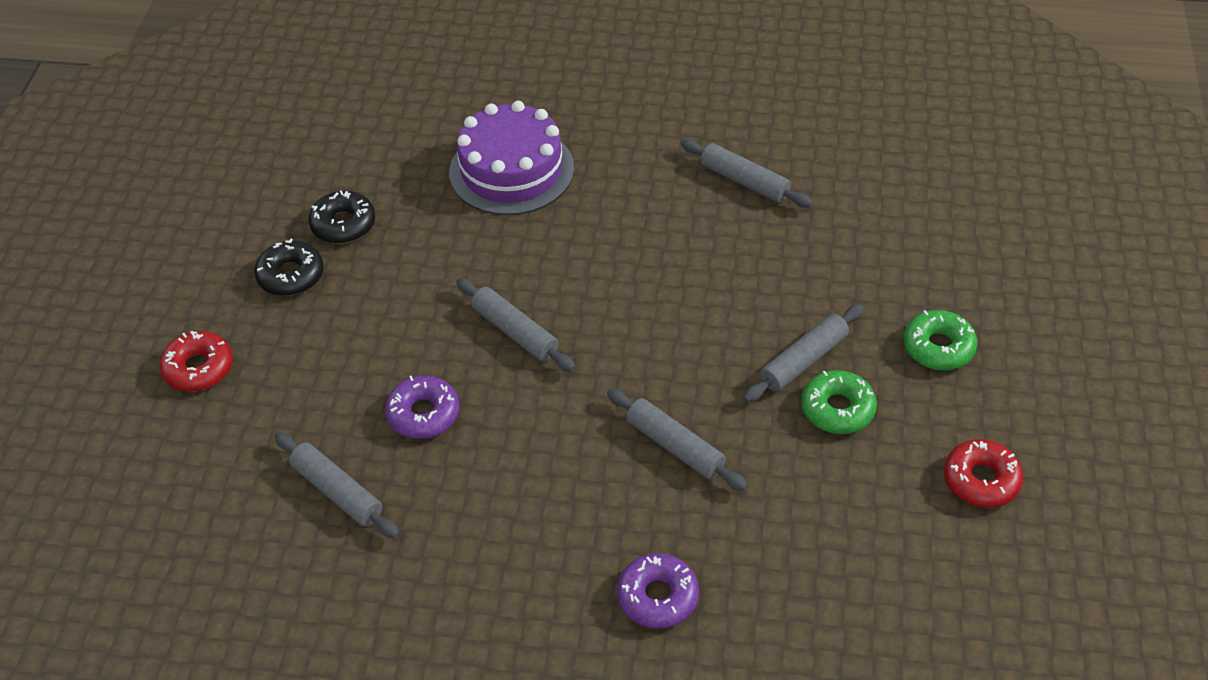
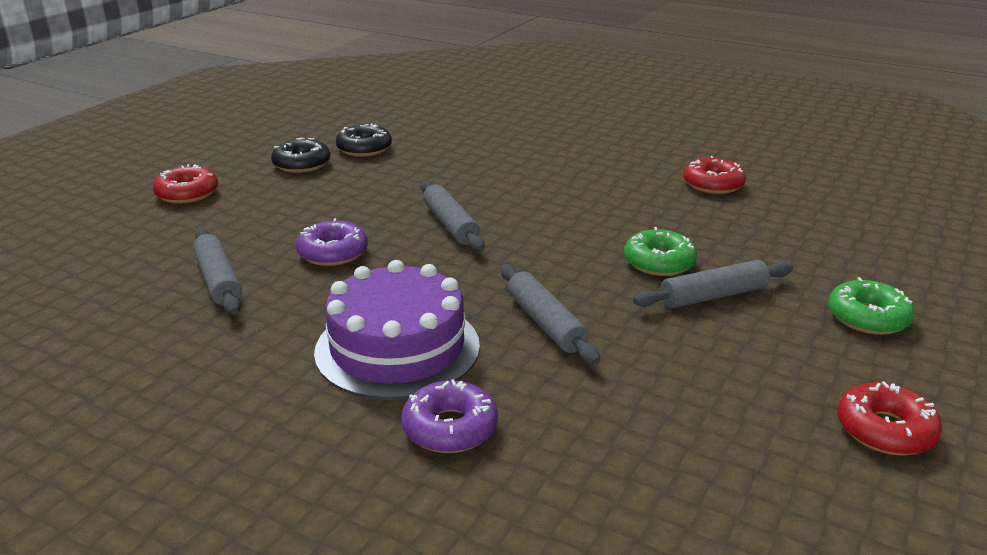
camera: 20 degrees right, 20 degrees down
purple cake [449,101,574,215] -> purple cake moved to [314,260,480,400]
grey rolling pin [681,139,813,208] -> red donut [683,156,746,194]
green donut [801,370,877,434] -> green donut moved to [624,227,697,276]

